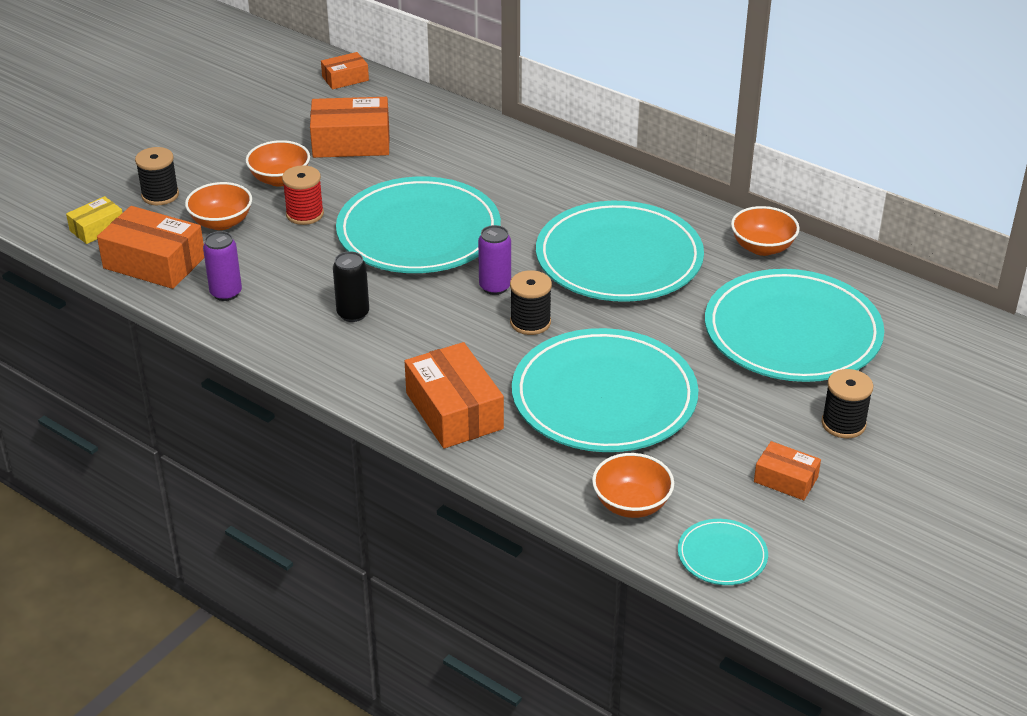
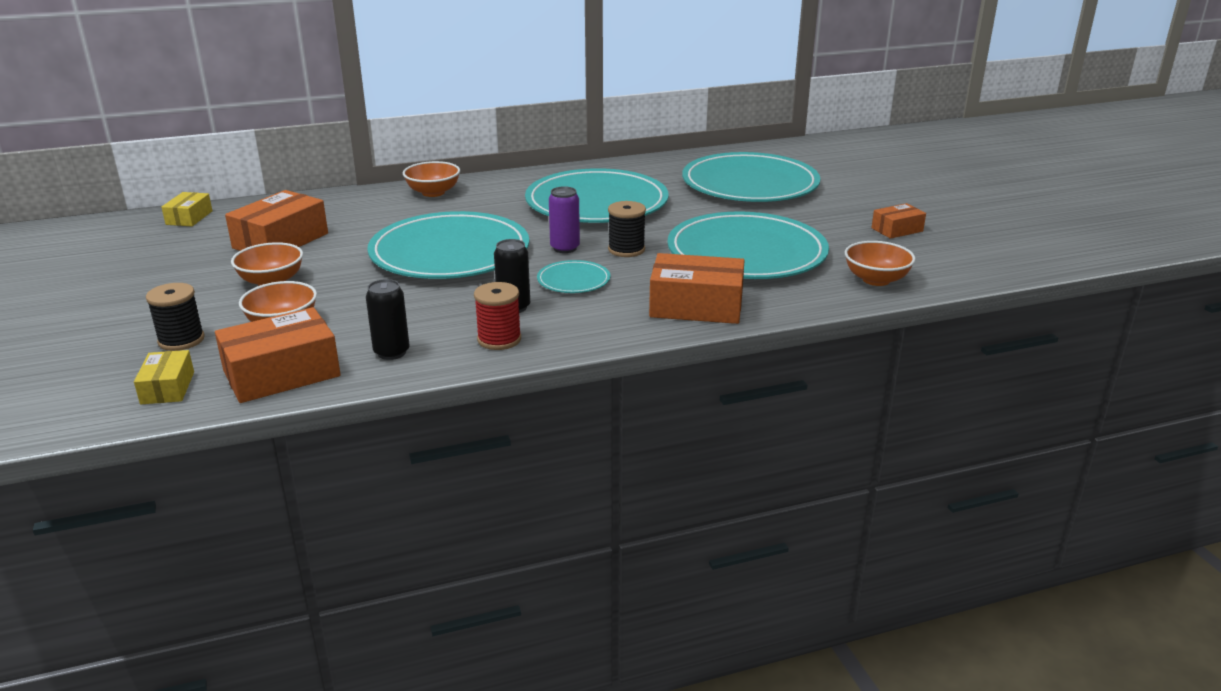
camera: 55 degrees left, 10 degrees down
purple can [203,231,242,301] -> black can [366,279,410,360]
red spool [282,165,324,225] -> red spool moved to [474,282,521,350]
orange box [321,52,369,89] -> yellow box [161,192,213,226]
turquoise plate [678,519,768,585] -> turquoise plate moved to [537,260,610,293]
orange bowl [731,206,800,256] -> orange bowl moved to [403,161,460,197]
black spool [822,369,873,439] -> none

